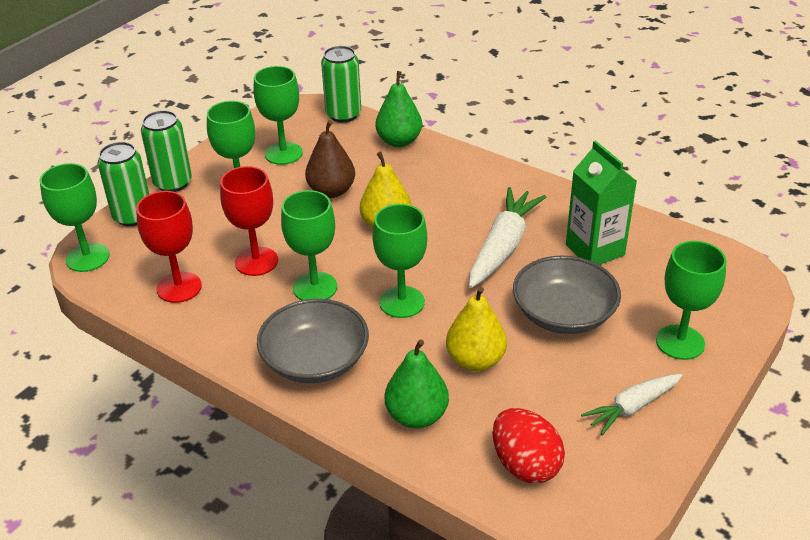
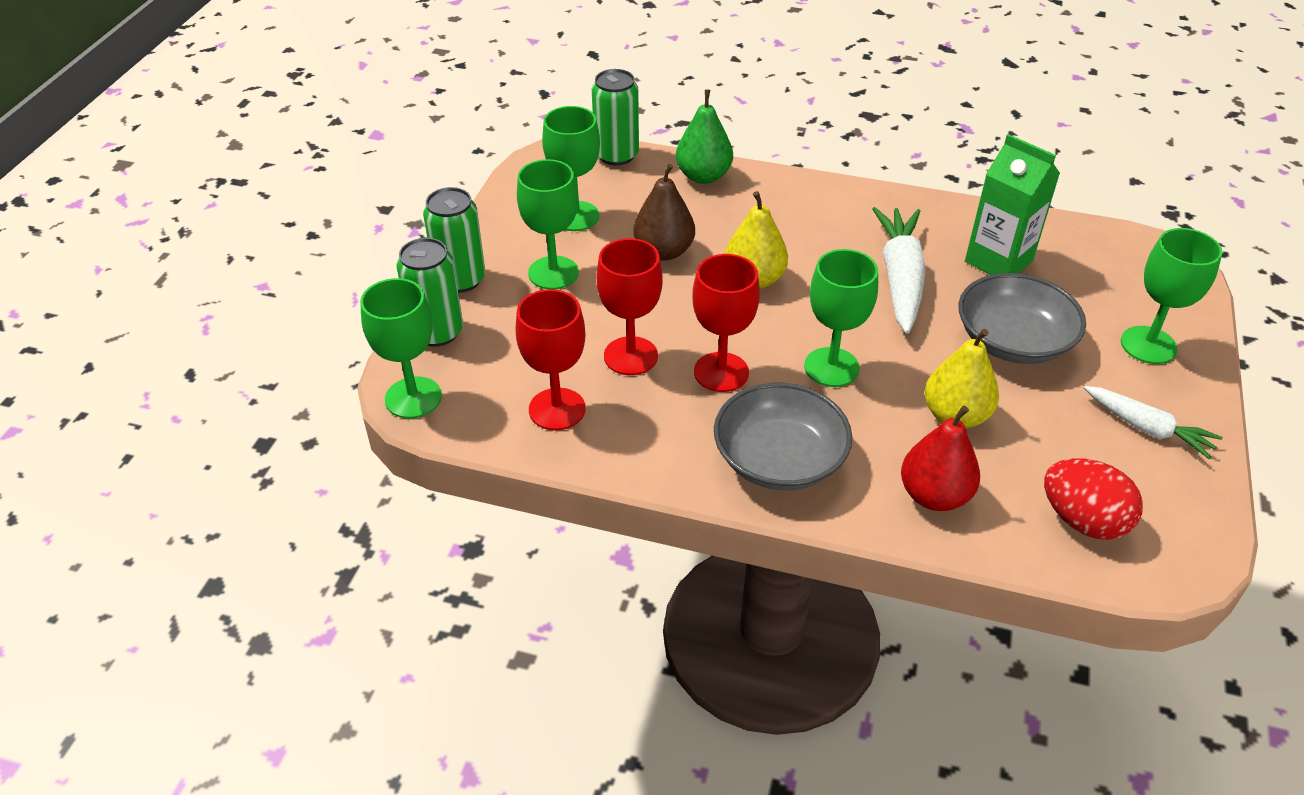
camera: 20 degrees left, 5 degrees up
green goblet [281,190,337,300] -> red goblet [692,254,760,392]
green pear [385,339,449,428] -> red pear [901,406,980,511]
white carrot [581,374,682,435] -> white carrot turned 90 degrees counterclockwise [1084,386,1222,459]

